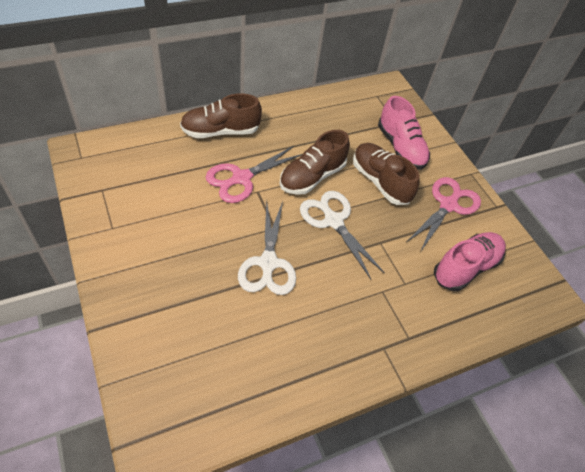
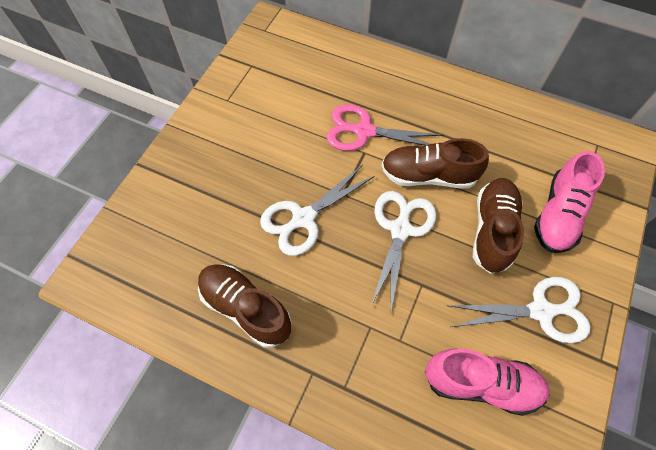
camera: 55 degrees right, 10 degrees up
brown shoe [180,93,262,138] -> brown shoe moved to [198,264,292,348]
pink scissors [408,177,481,252] -> white scissors [447,277,591,343]

